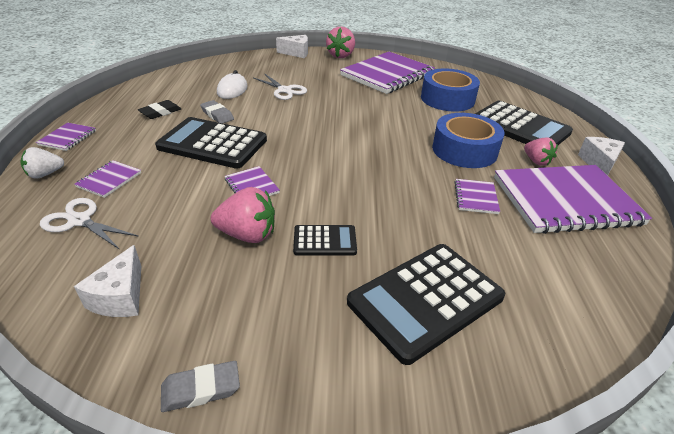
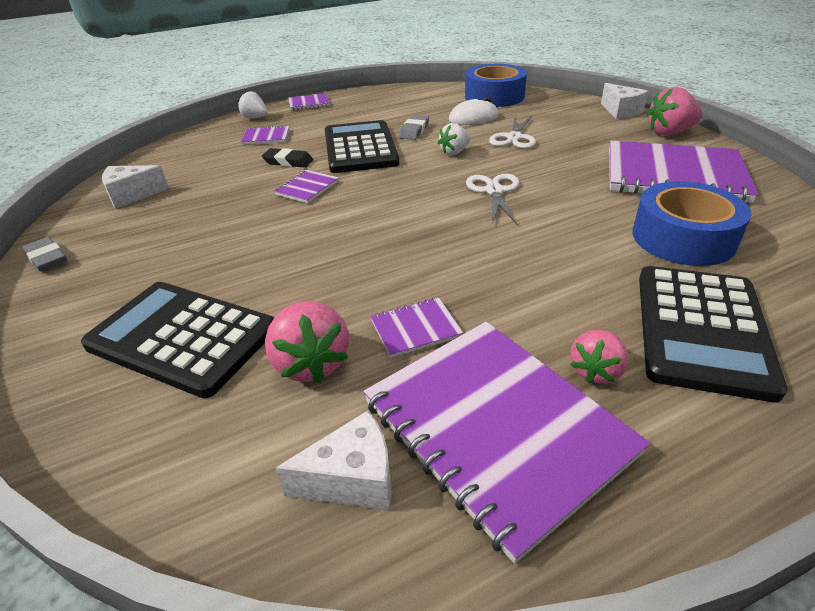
camera: 65 degrees right, 0 degrees up
white scissors [40,198,139,250] -> white scissors moved to [466,174,519,225]
black eraser [138,100,181,119] -> black eraser moved to [262,148,313,168]
pink strawberry [211,187,275,243] -> pink strawberry moved to [265,301,349,383]
black calculator [293,225,357,255] -> none
blue tape [432,113,505,168] -> blue tape moved to [465,64,527,107]
white cheese [578,137,625,176] -> white cheese moved to [275,411,392,510]
none -> white strawberry [438,123,471,155]

